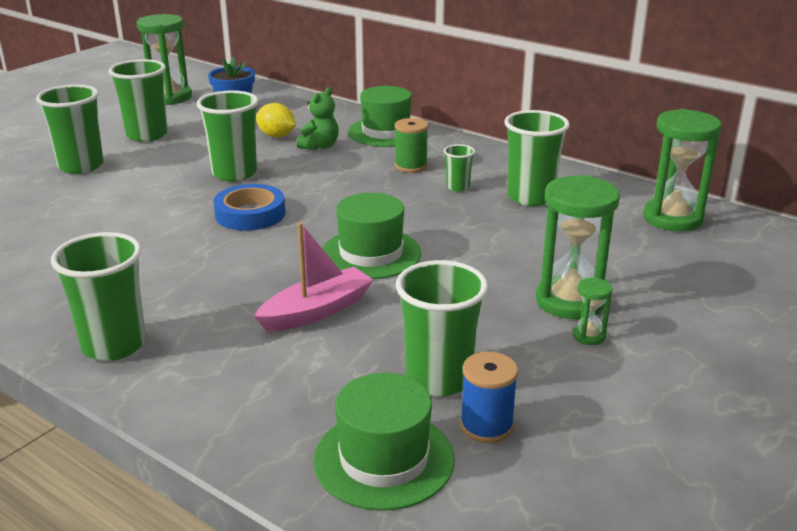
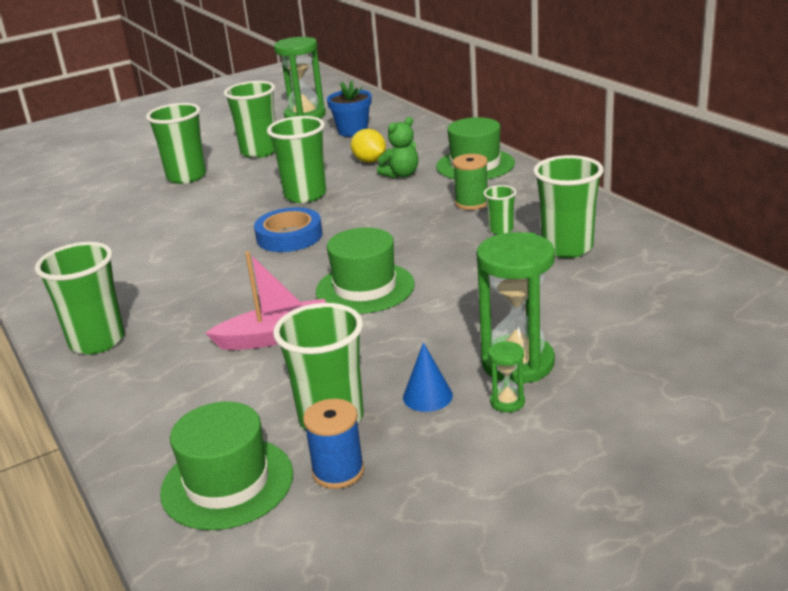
camera: 25 degrees right, 0 degrees up
green hourglass [643,109,722,232] -> none
none -> blue cone [403,342,453,412]

